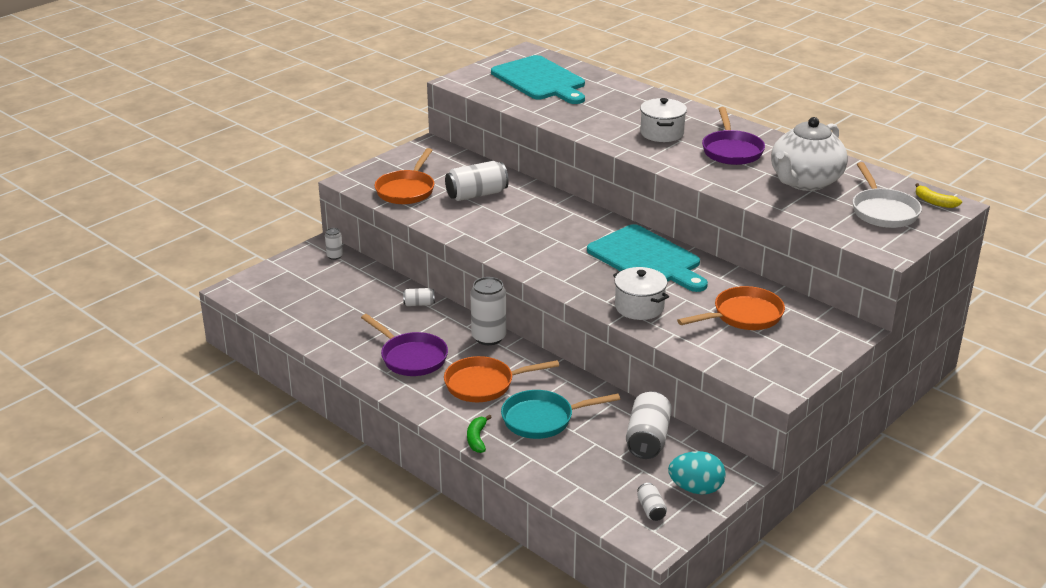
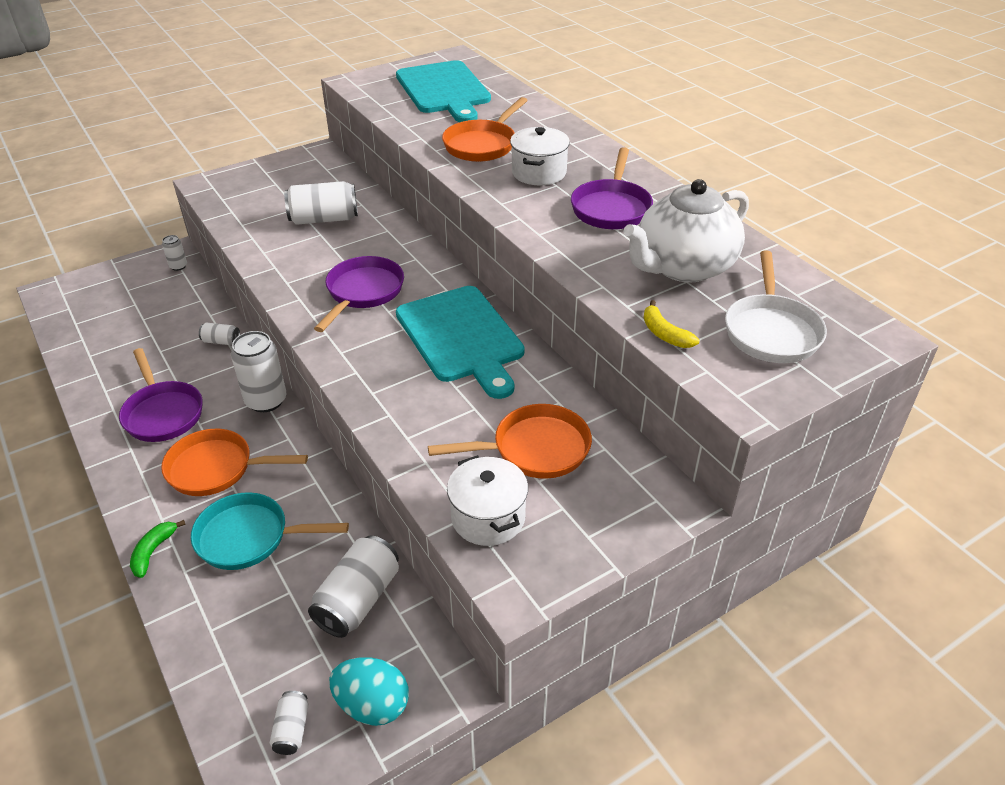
camera: 15 degrees right, 10 degrees up
orange pan [375,148,434,204] -> orange pan moved to [442,97,528,162]
white pot [613,267,669,320] -> white pot moved to [447,455,528,546]
yellow banana [915,183,962,208] -> yellow banana moved to [644,300,699,348]
none -> purple pan [314,256,404,332]

